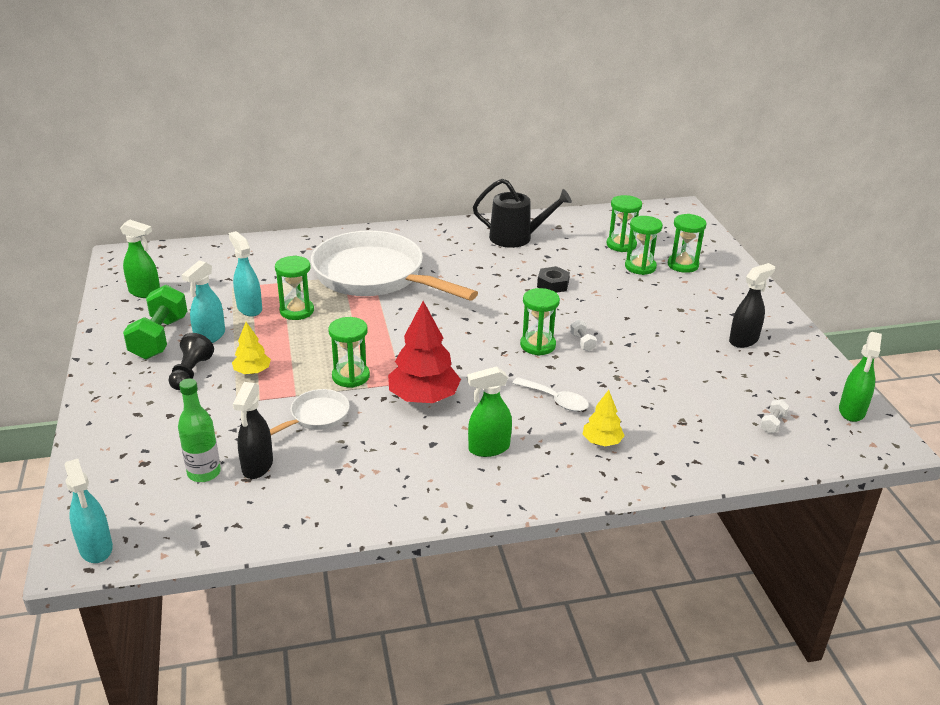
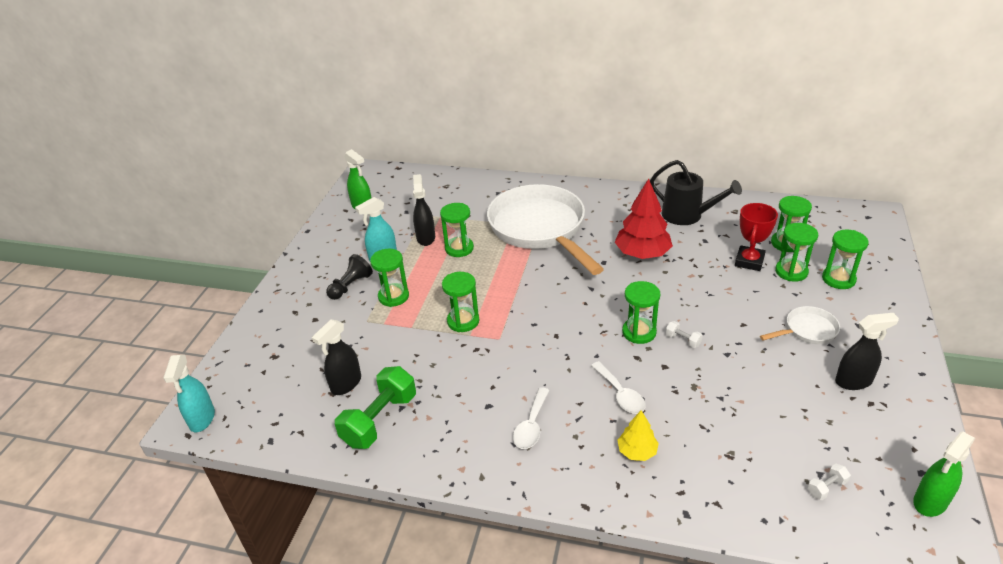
camera: 30 degrees right, 5 degrees up
green dumbbell [123,285,187,360] -> green dumbbell moved to [335,366,416,449]
green bottle [178,379,221,482] -> none
turquoise spray bottle [229,231,262,317] -> black spray bottle [413,174,435,246]
yellow tree [232,322,271,374] -> green hourglass [370,249,409,307]
white pan [270,389,350,435] -> white pan moved to [760,306,840,344]
red tree [388,301,461,403] -> red tree moved to [615,179,673,259]
green spray bottle [467,366,512,457] -> white spoon [513,387,549,449]
black nut [537,266,570,293] -> none
white dumbbell [570,320,597,351] -> white dumbbell turned 60 degrees counterclockwise [666,321,703,348]
none -> red trophy [735,203,778,271]

